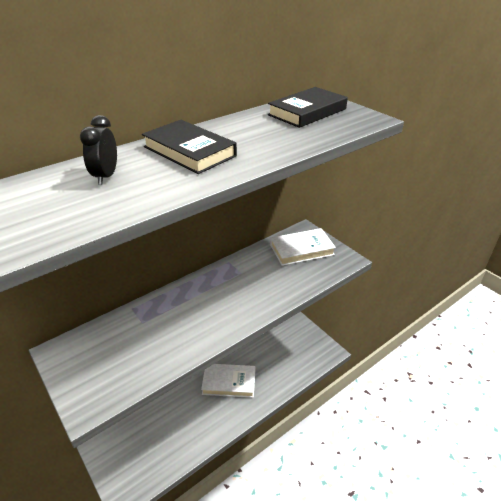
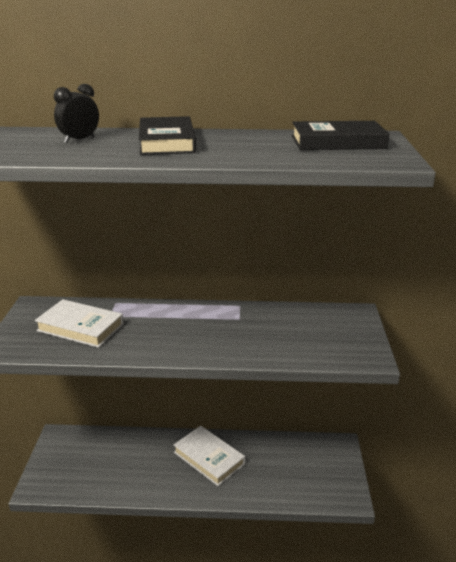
camera: 40 degrees right, 10 degrees down
white book [270,228,336,266] -> white book moved to [35,299,124,348]

